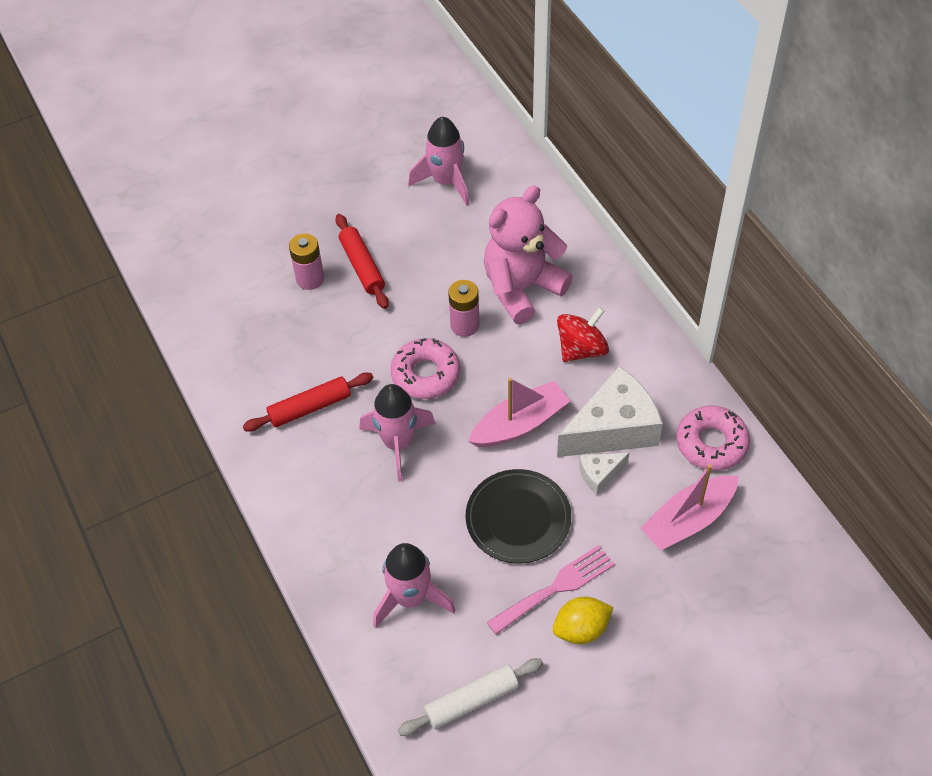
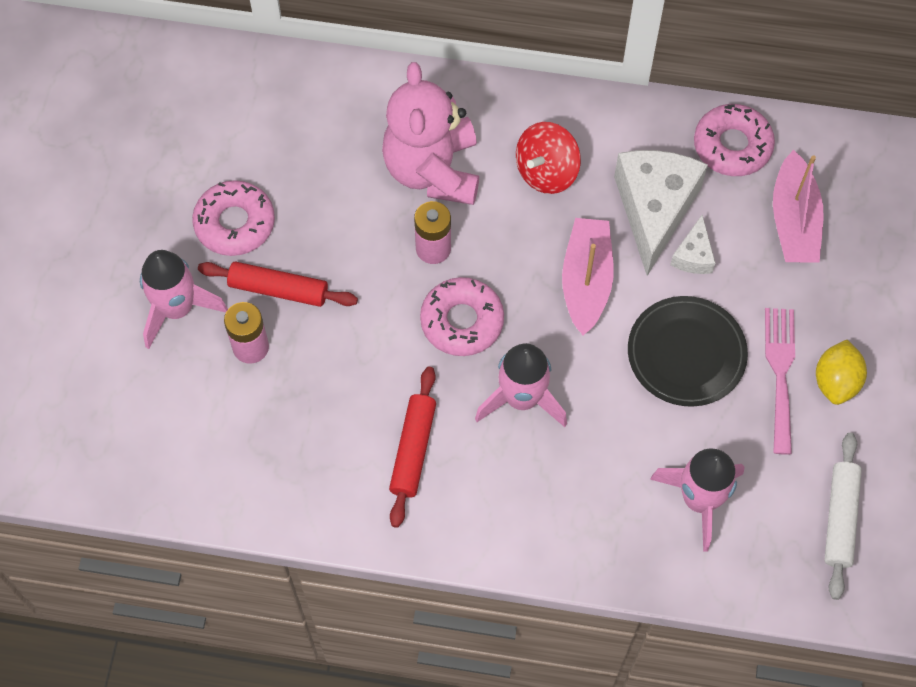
camera: 55 degrees left, 10 degrees up
pink rocket [408,116,469,206] -> pink rocket moved to [140,250,228,349]
red spinning top [557,307,609,362] -> red spinning top turned 135 degrees counterclockwise [516,122,581,194]
none -> pink donut [192,180,275,256]

